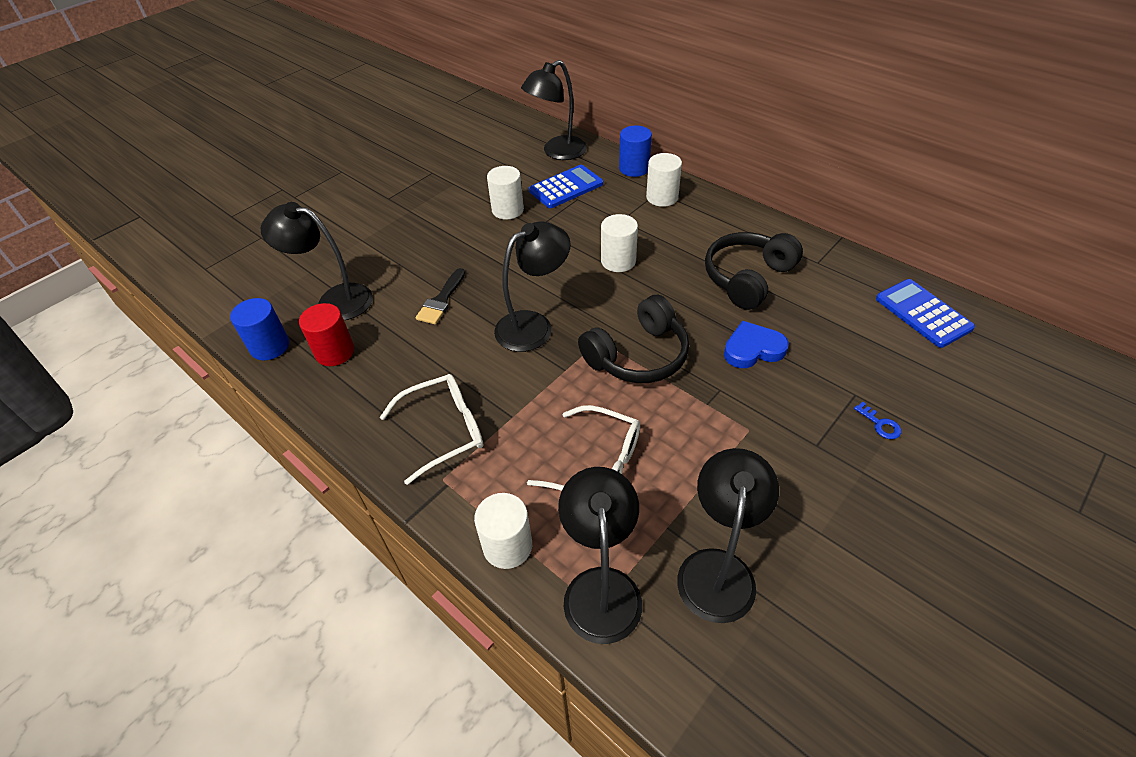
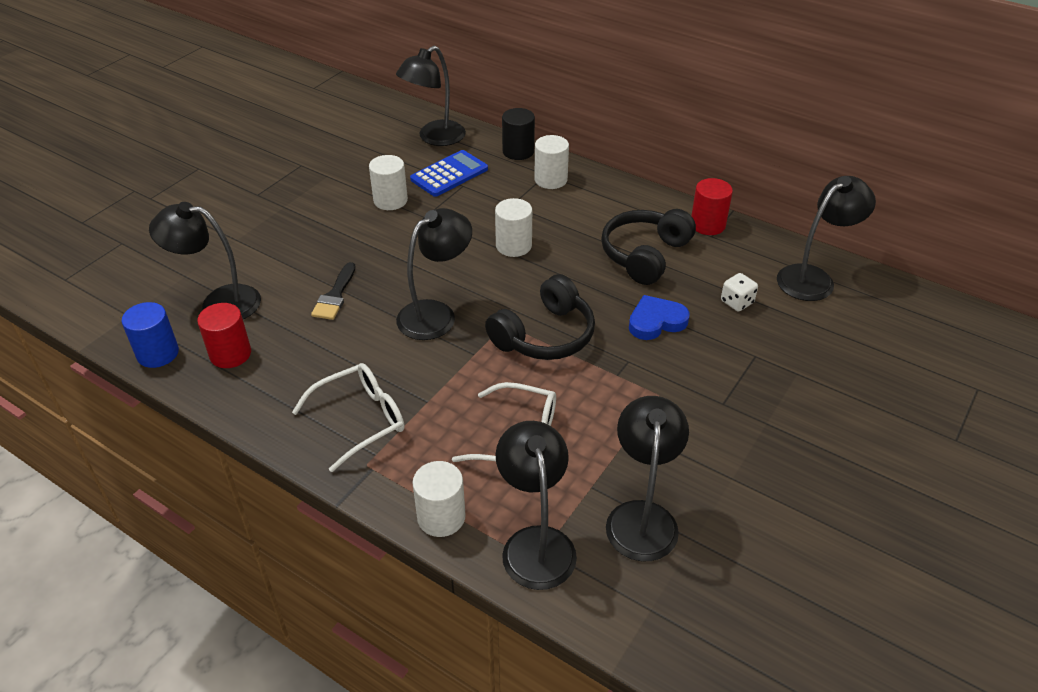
camera: 10 degrees left, 5 degrees down
blue cylinder [619,125,652,177] -> black cylinder [502,108,535,160]
blue key [854,402,901,439] -> none
blue calculator [876,279,975,348] -> black lamp [777,176,876,301]
none -> red cylinder [691,178,733,235]
none -> white dice [721,273,758,311]

